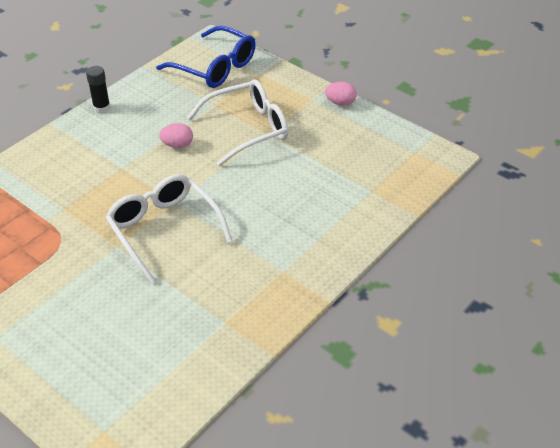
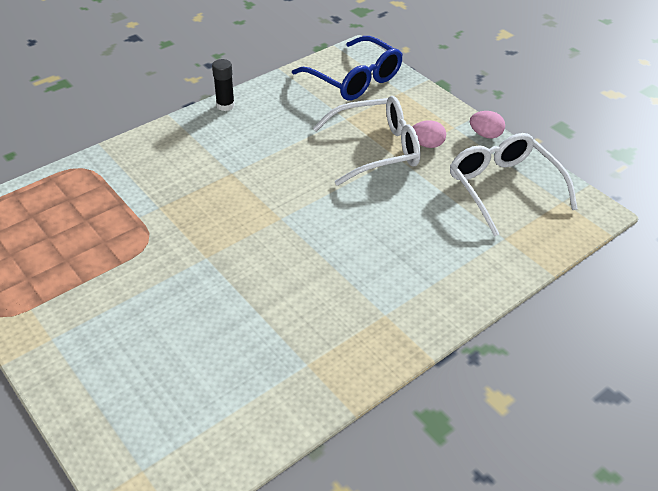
camera: 10 degrees right, 0 degrees up
white glasses [106,174,233,283] -> white glasses moved to [450,133,578,237]
pink egg [159,123,193,148] -> pink egg moved to [413,120,446,148]

